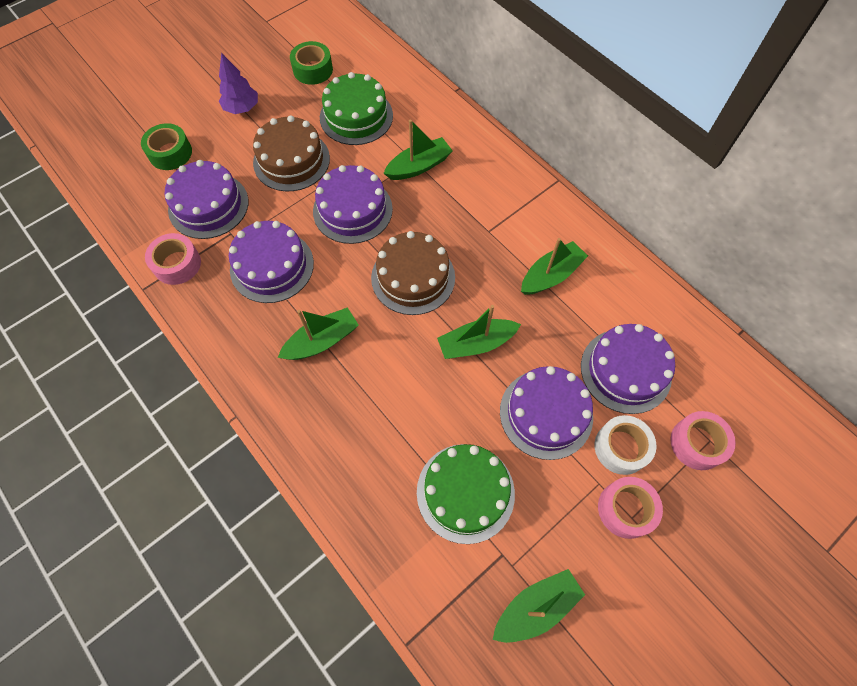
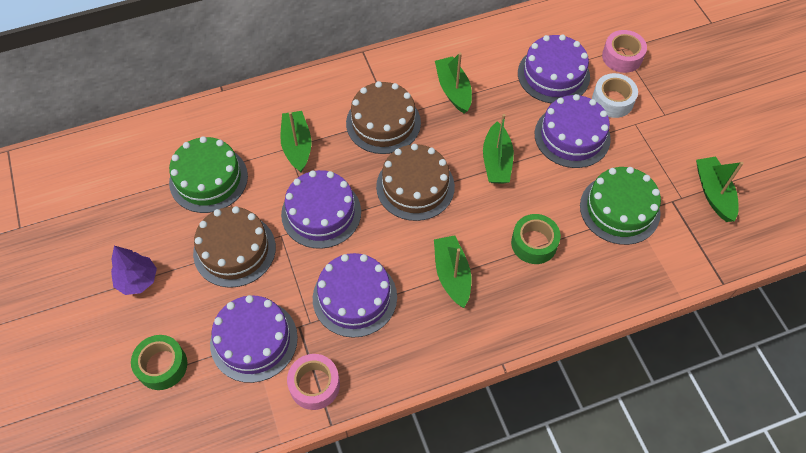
camera: 70 degrees left, 5 degrees down
green tape [290,41,333,85] -> green tape moved to [511,214,561,264]
pink tape [598,477,663,539] -> none
none -> brown cake [346,81,421,154]

